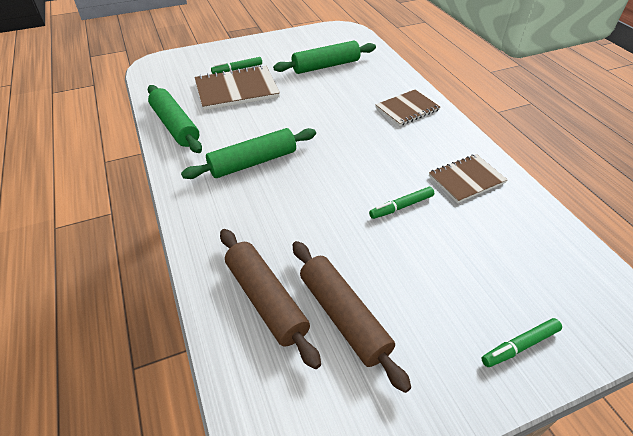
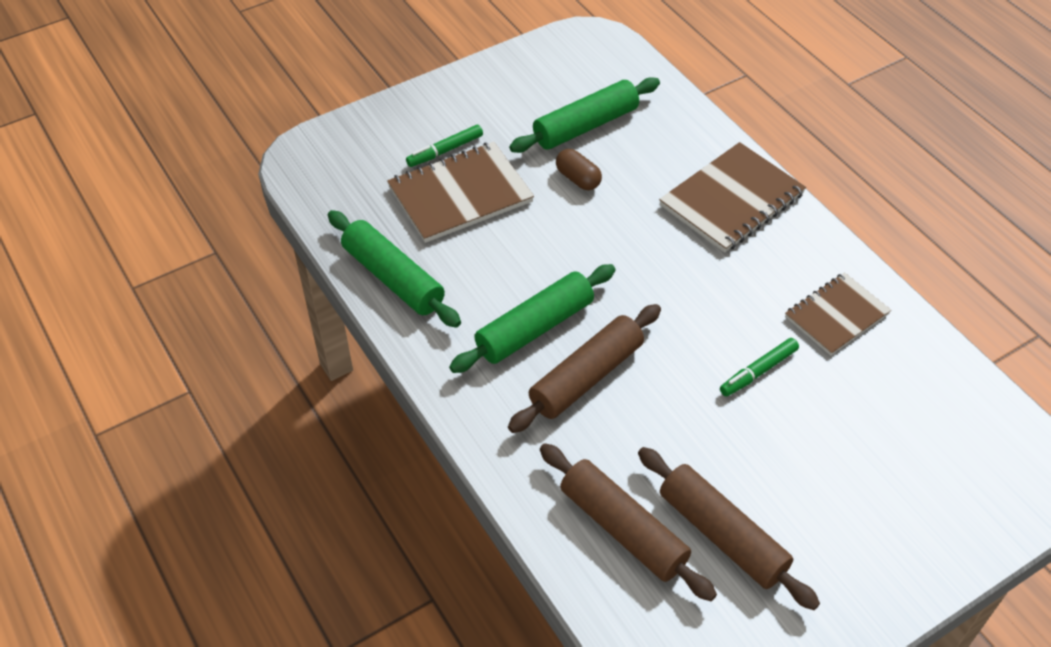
camera: 10 degrees left, 5 degrees up
brown notebook [375,90,440,126] -> brown notebook [659,142,806,253], size x1.51
green marker [481,318,562,367] -> none
none -> brown rolling pin [508,304,661,433]
none -> brown capsule [556,149,602,190]

